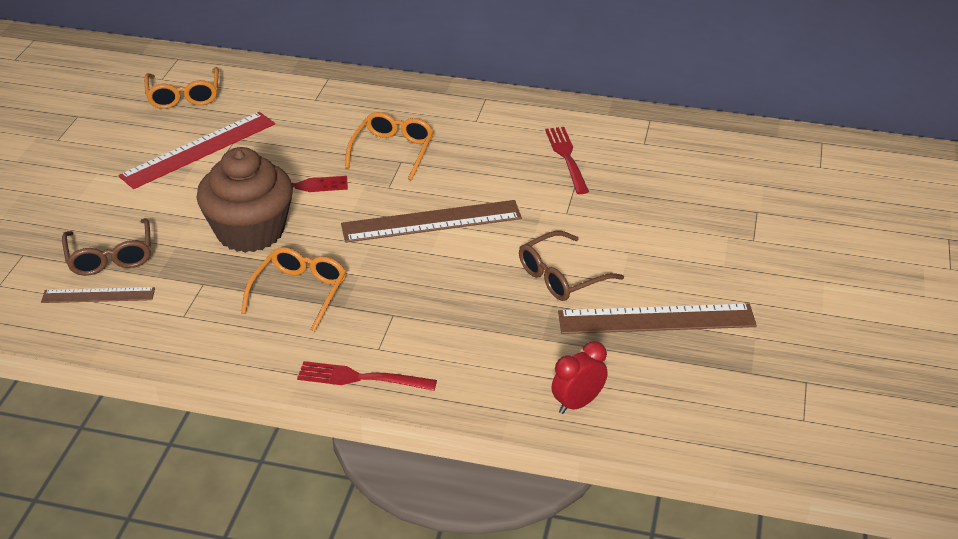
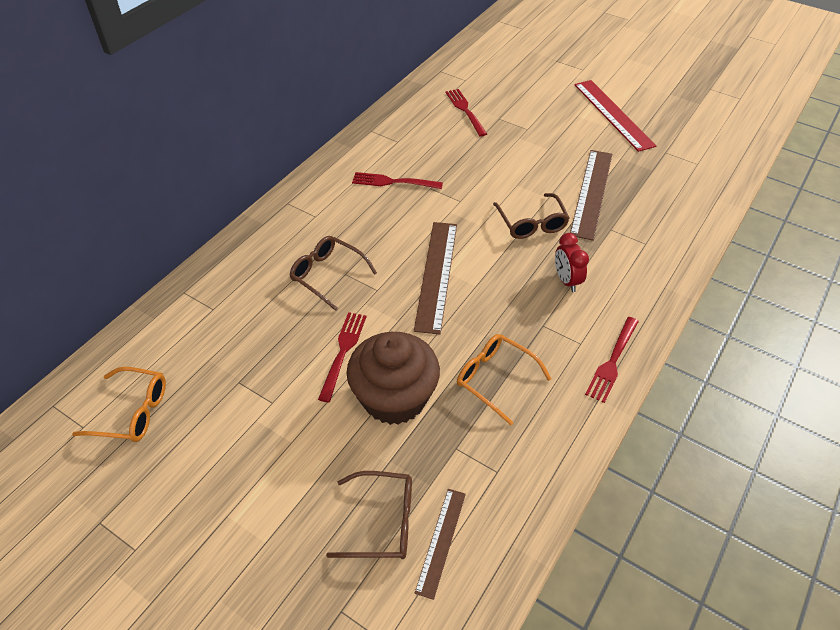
camera: 70 degrees left, 10 degrees up
red ruler [118,112,275,189] -> red ruler moved to [574,80,656,152]
orange glasses [345,112,434,180] -> brown glasses [289,236,377,311]
red clock [552,341,608,414] -> red clock moved to [555,233,589,292]
none -> red fork [445,89,487,137]

